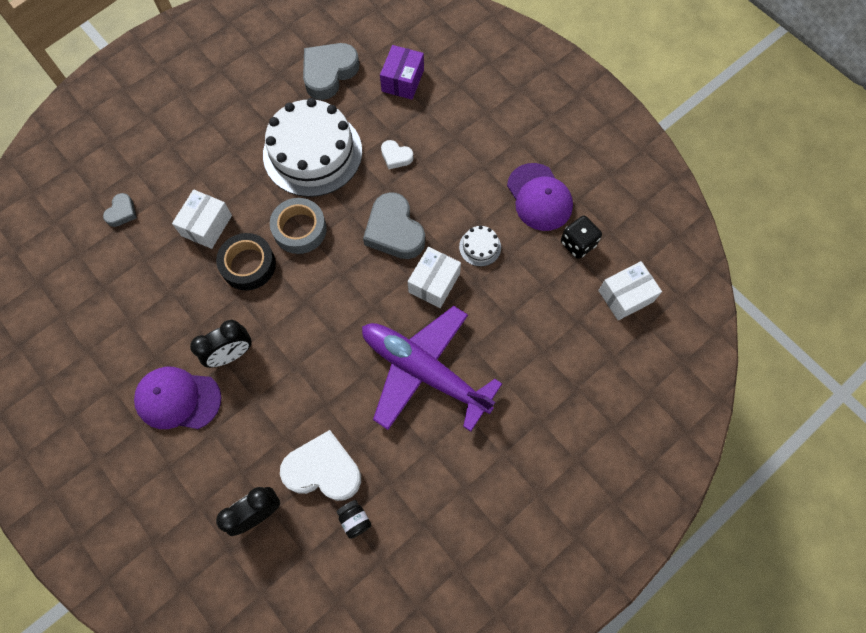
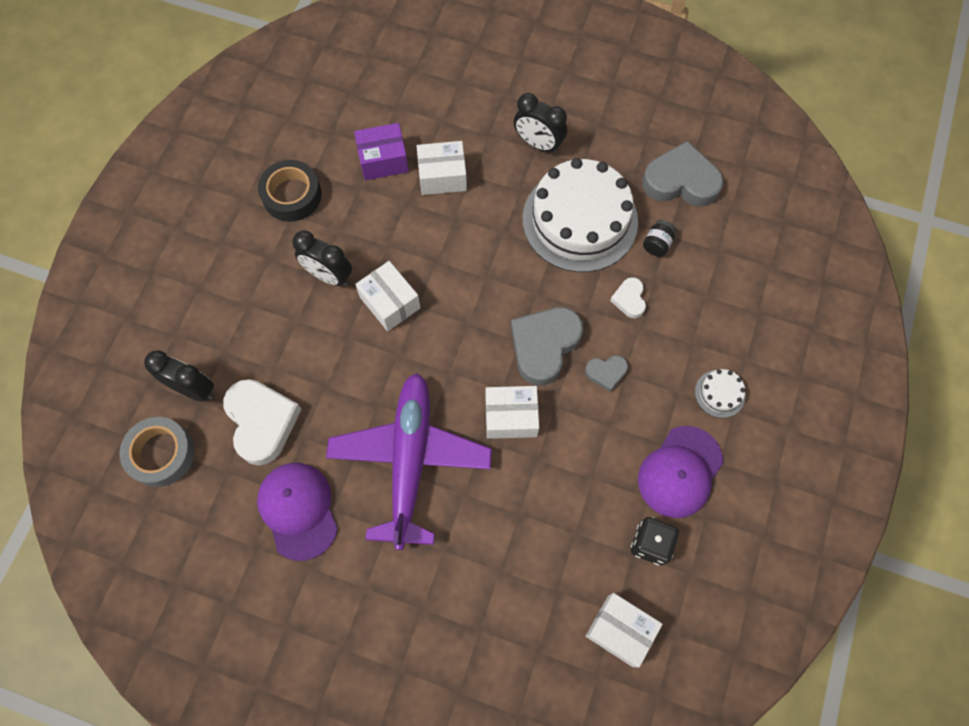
camera: 60 degrees right, 0 degrees up
grey heart [103,193,137,227] -> grey heart moved to [585,355,628,392]
purple cap [134,367,222,429] -> purple cap moved to [257,463,338,561]
black tape [216,233,276,290] -> black tape moved to [258,160,322,222]
grey tape [270,198,327,254] -> grey tape moved to [120,417,195,487]
black jar [337,500,371,539] -> black jar moved to [643,220,676,257]
purple box [380,45,424,99] -> purple box moved to [354,123,409,180]
white cake [459,225,501,267] -> white cake moved to [695,369,745,418]
none -> white box [355,261,420,331]
none -> black clock [514,93,567,153]

